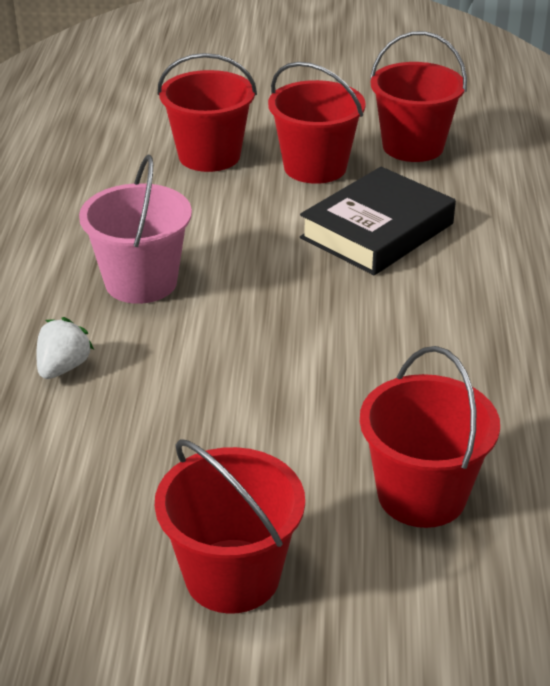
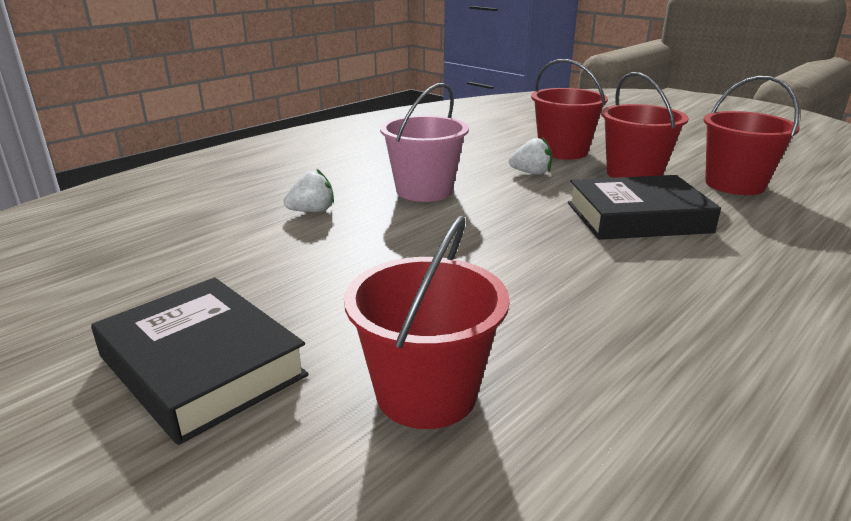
camera: 40 degrees right, 10 degrees down
red bucket [155,439,305,614] -> black book [91,278,309,445]
none -> white strawberry [509,137,553,175]

